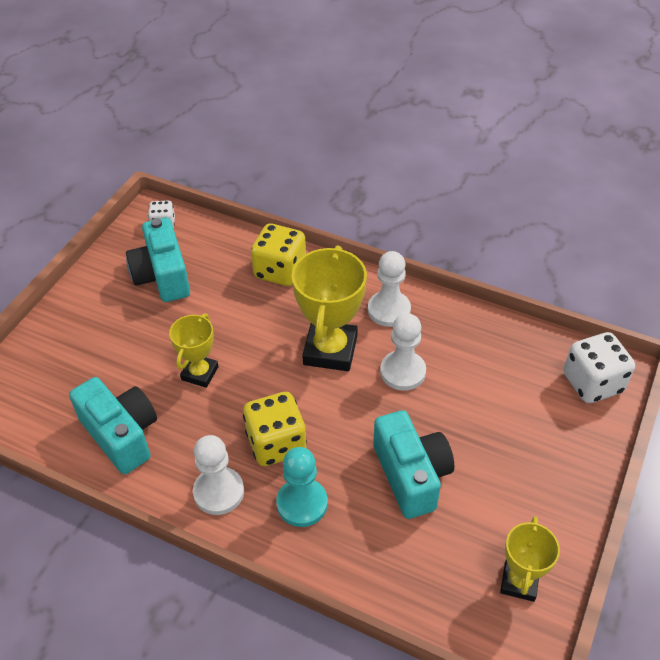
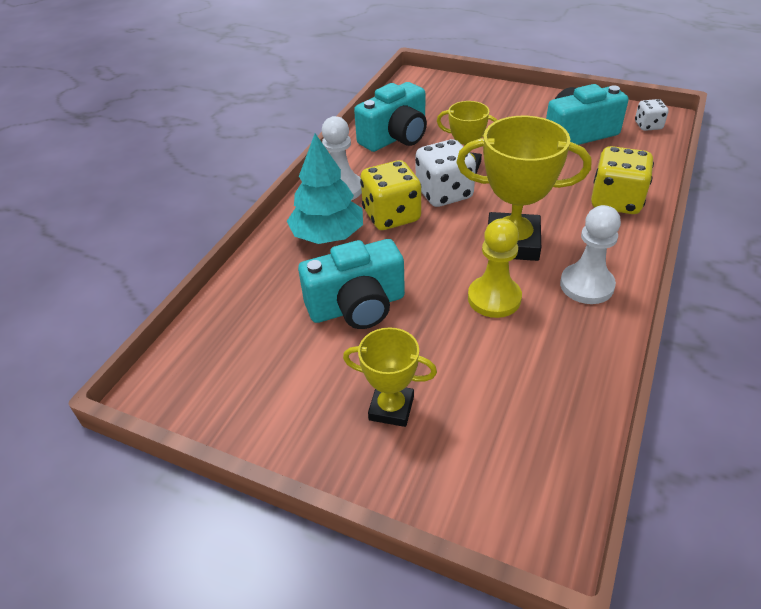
camera: 90 degrees right, 5 degrees down
turquoise pawn [276,447,328,527] -> turquoise tree [287,134,363,244]
white pawn [380,313,426,391] -> yellow pawn [468,218,522,318]
yellow trophy [500,516,560,602] -> yellow trophy moved to [343,327,437,427]
white dice [564,332,635,403] -> white dice moved to [415,139,476,207]

